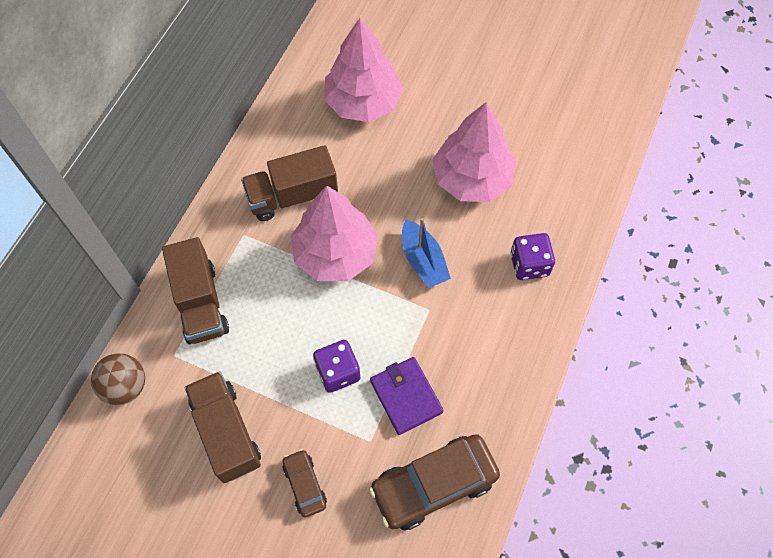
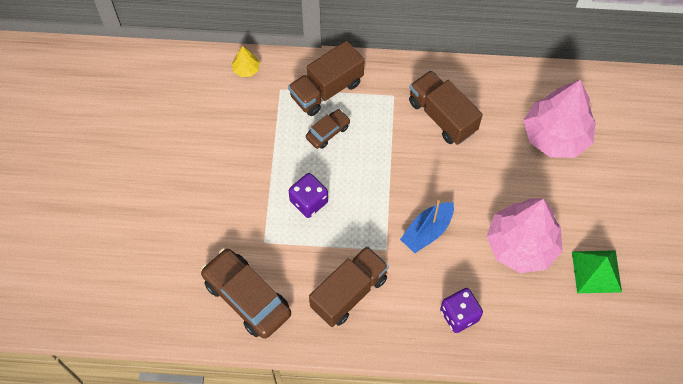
camera: 70 degrees right, 0 degrees up
brown ball [91,353,145,405] -> yellow tree [232,46,260,77]
brown truck [185,371,261,483] -> brown truck moved to [309,246,389,327]
brown car [283,449,327,518] -> brown car moved to [306,109,350,149]
pink tree [291,186,378,281] -> none
purple wallet [370,357,444,435] -> none
none -> green pyramid [572,250,622,293]

